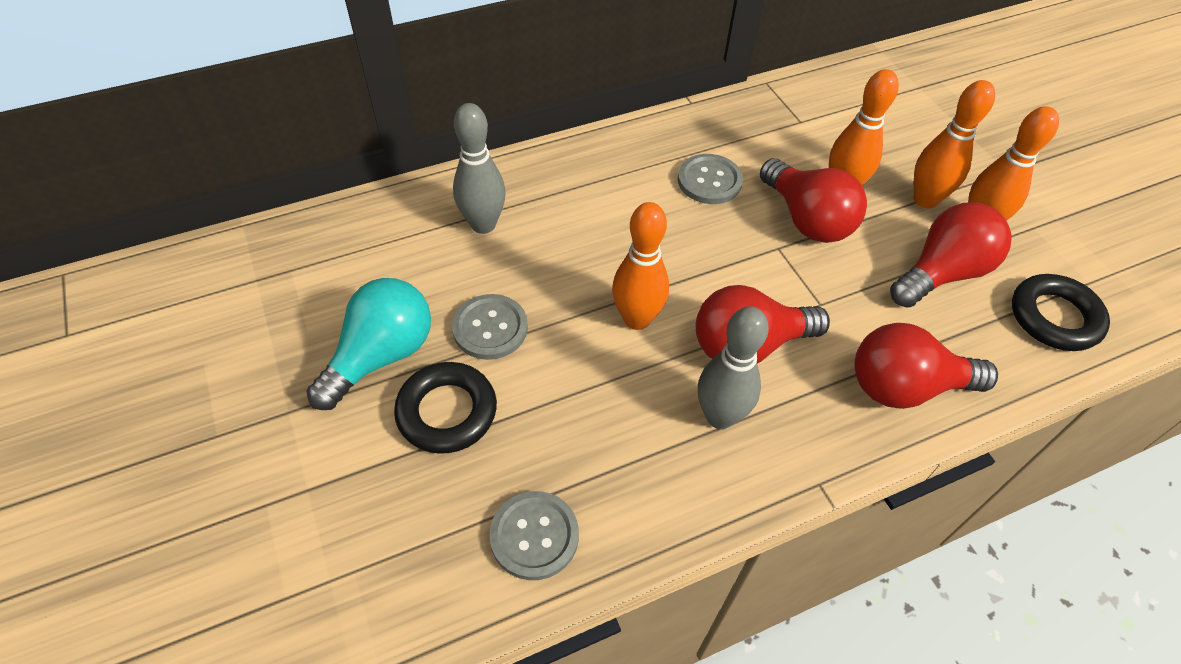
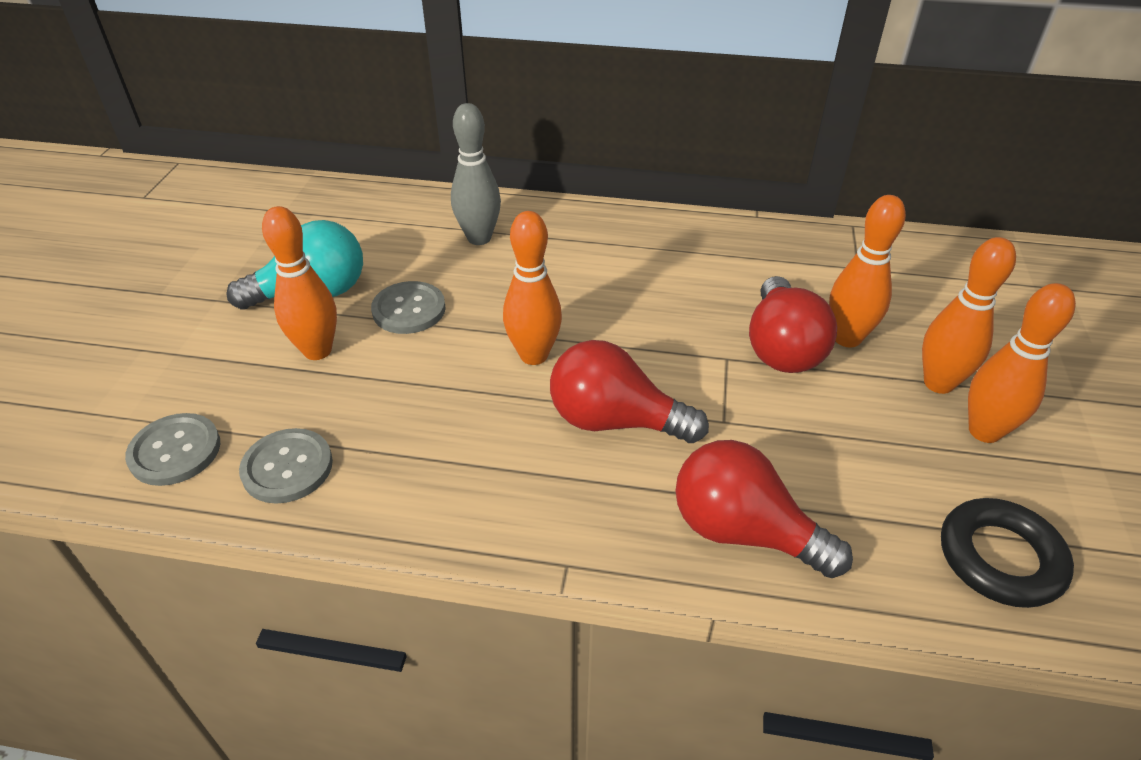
camera: 35 degrees right, 10 degrees down
black ring [394,362,497,454] -> orange bowling pin [262,206,337,360]
grey button [678,154,743,204] -> grey button moved to [125,413,220,486]
grey bowling pin [698,306,769,429] -> none
red light bulb [890,203,1011,307] -> none

